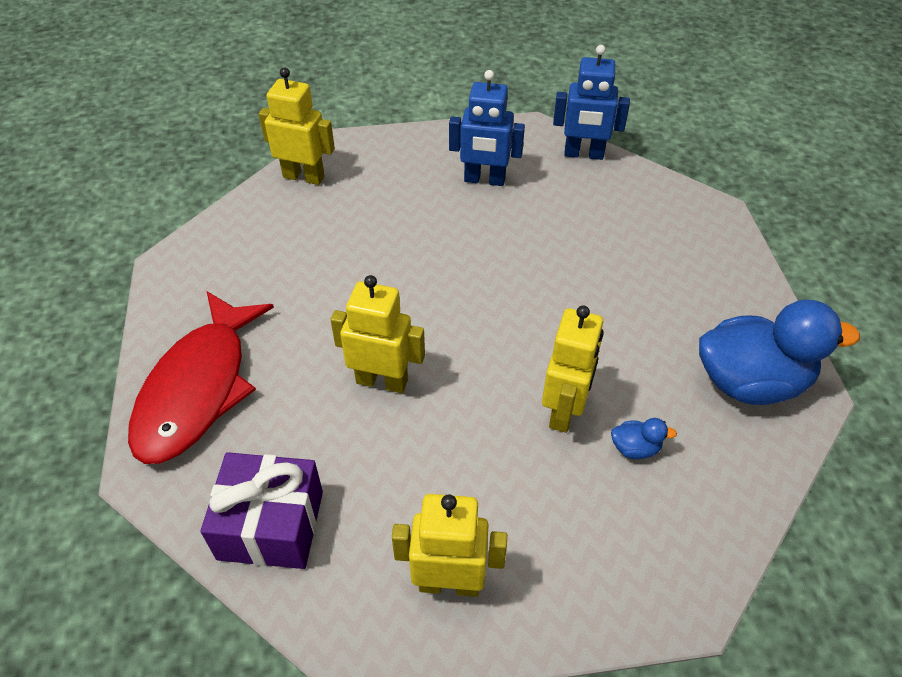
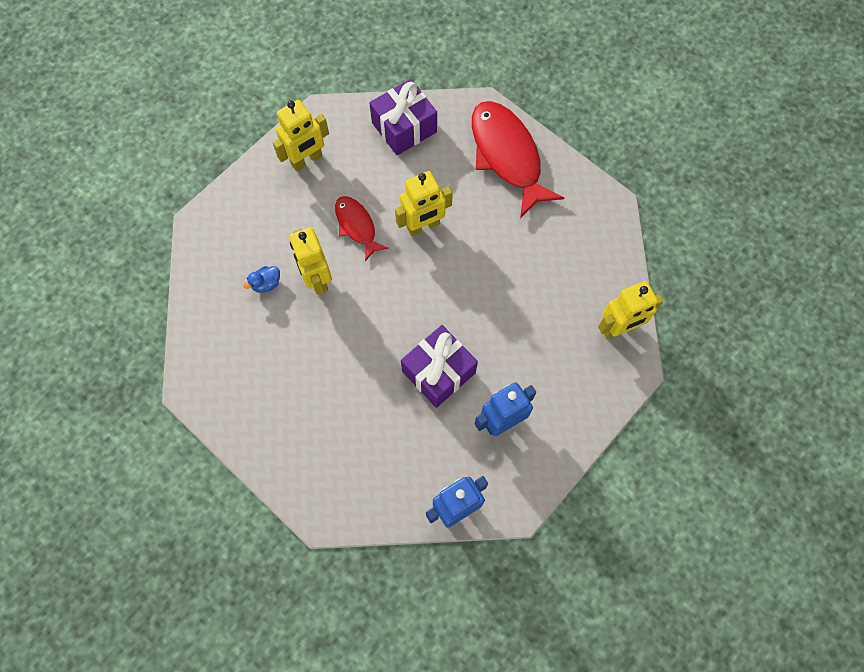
camera: 140 degrees right, 20 degrees up
blue duck [699,299,860,405] -> none
none -> red fish [335,196,389,261]
none -> purple gift [401,325,478,408]

